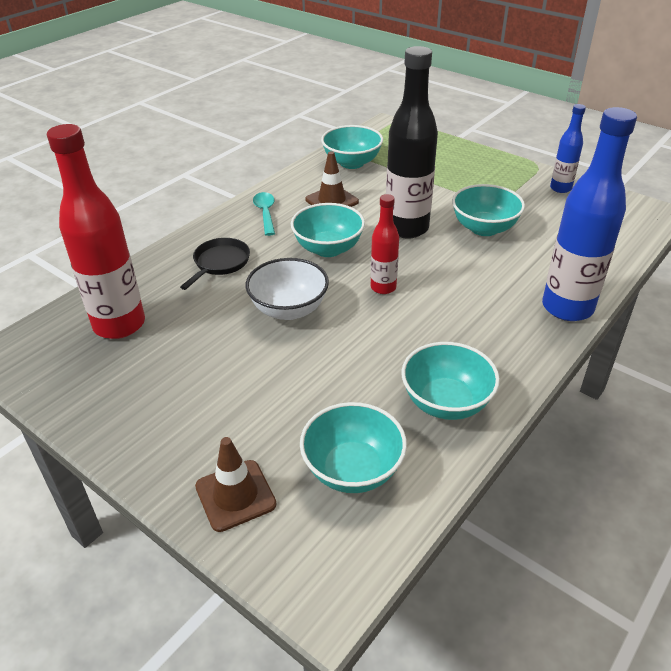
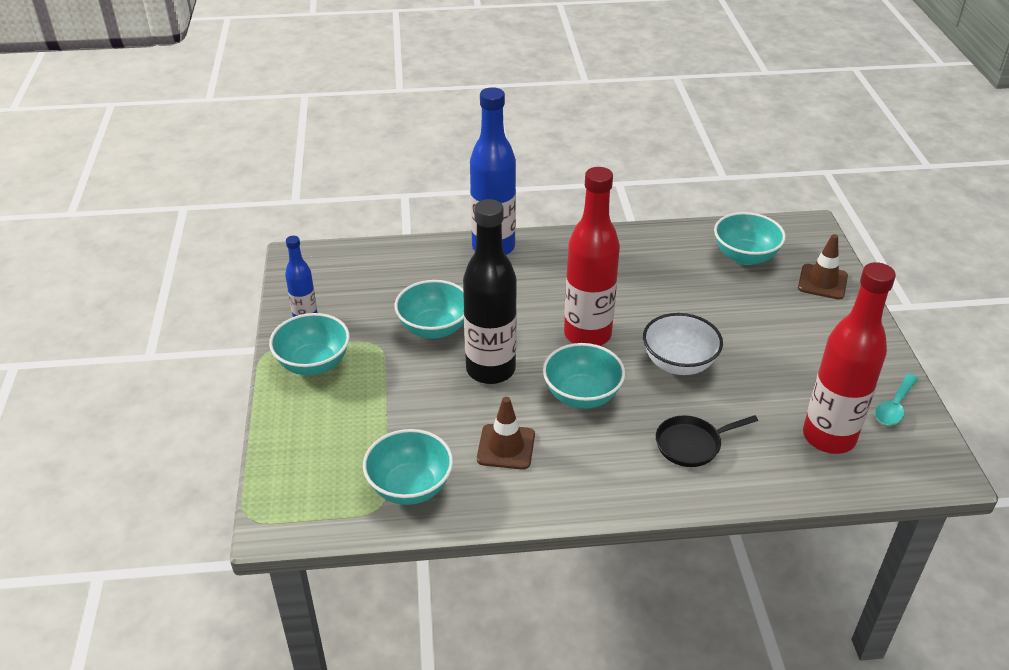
camera: 135 degrees left, 0 degrees up
turquoise spoon [253,192,275,236] -> turquoise spoon moved to [875,374,918,425]
red bottle [371,194,399,294] -> red bottle [564,167,620,346], size x1.90
turquoise bowl [401,342,500,420] -> turquoise bowl moved to [269,313,350,375]

